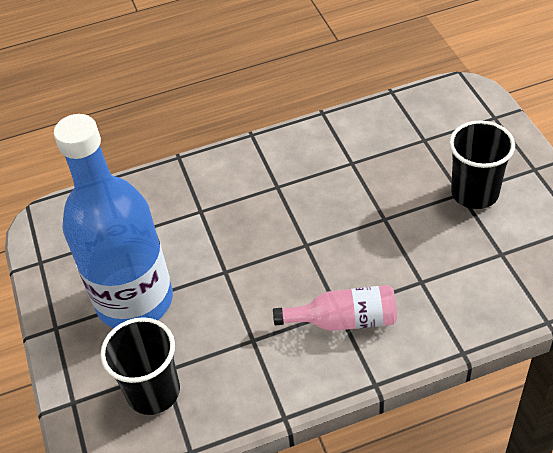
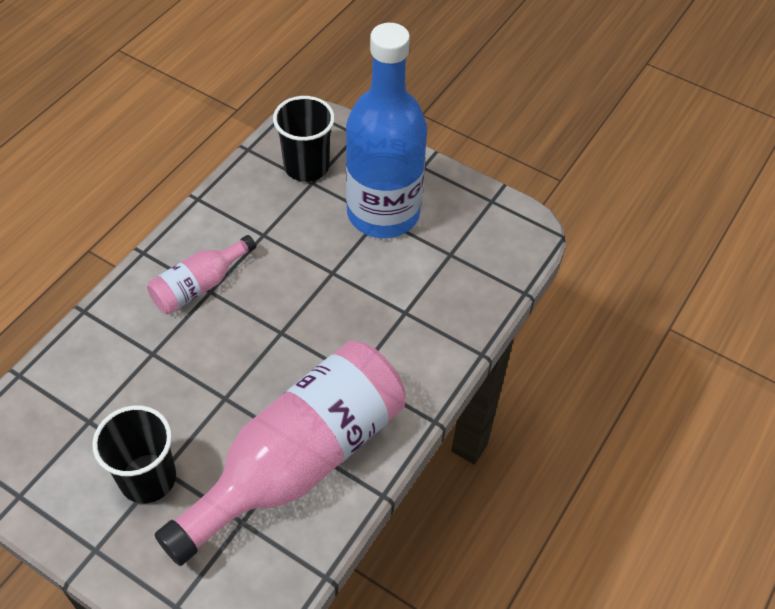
camera: 135 degrees right, 5 degrees up
none -> pink bottle [155,341,405,566]

